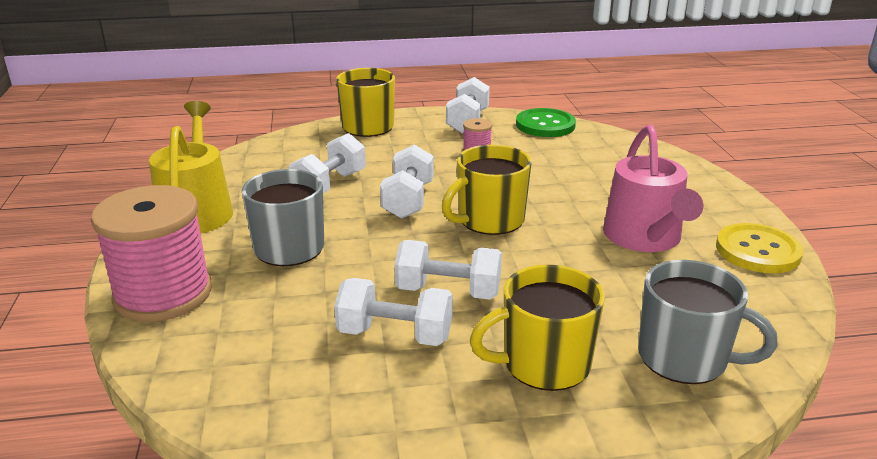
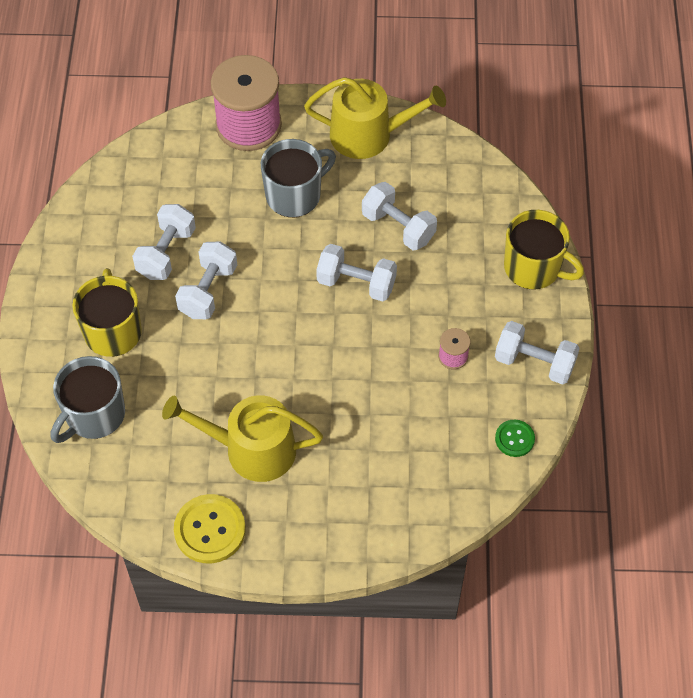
camera: 100 degrees right, 30 degrees up
yellow mug [442,145,532,235] -> none
green button [516,108,576,137] -> green button [495,420,535,457], size x0.57
pink watering can [603,124,703,252] -> yellow watering can [162,395,323,482]

